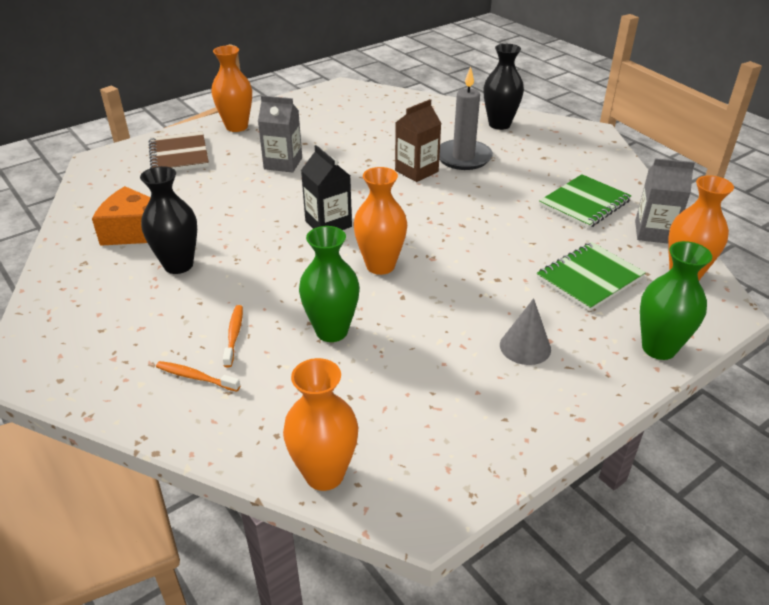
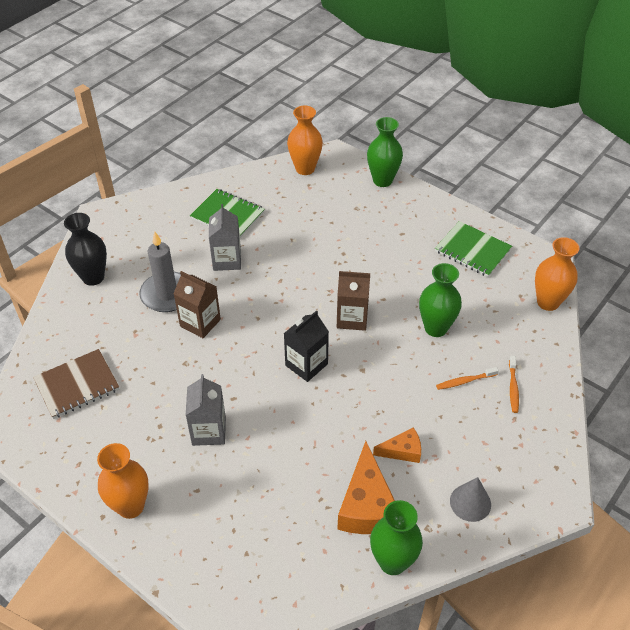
camera: 105 degrees left, 10 degrees up
black vase [140,166,197,274] -> orange cheese [373,427,421,463]
brown notebook [149,131,209,171] -> brown notebook moved to [33,349,119,419]
orange vase [354,167,407,275] -> brown carton [337,271,370,331]
grey cone [500,298,551,365] -> grey cone moved to [450,477,491,522]
green notebook [537,242,646,311] -> green notebook moved to [435,221,512,277]
grey carton [635,158,695,244] -> grey carton moved to [209,204,241,271]
none -> green vase [370,500,423,575]

